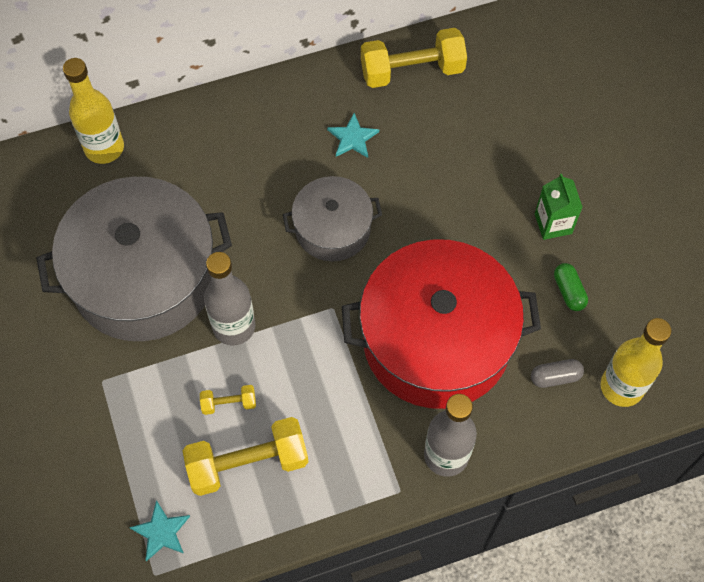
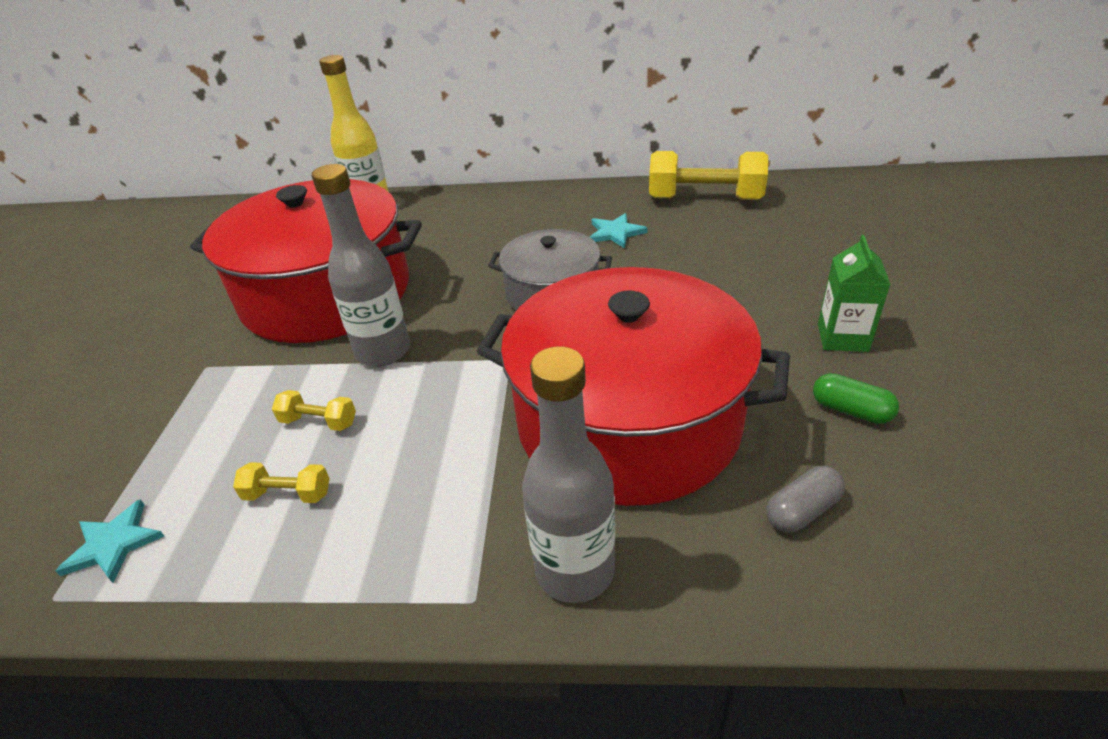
camera: 25 degrees right, 25 degrees down
grey pot [36,177,232,341] -> red pot [190,179,422,343]
yellow dumbbell [182,417,308,496] -> yellow dumbbell [233,462,329,503], size x0.47
grey capsule [531,359,584,388] -> grey capsule turned 45 degrees counterclockwise [767,466,845,533]
green capsule [554,263,588,311] -> green capsule turned 60 degrees counterclockwise [813,373,899,424]
yellow bottle [601,318,672,407] -> none

